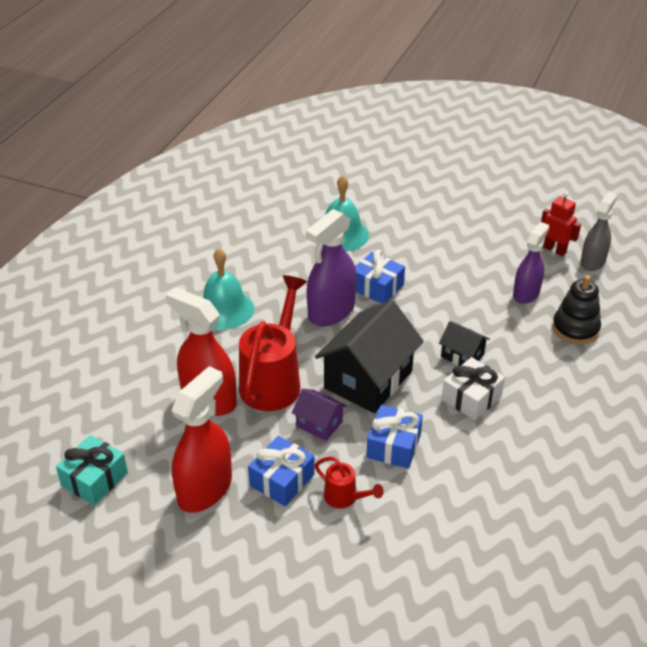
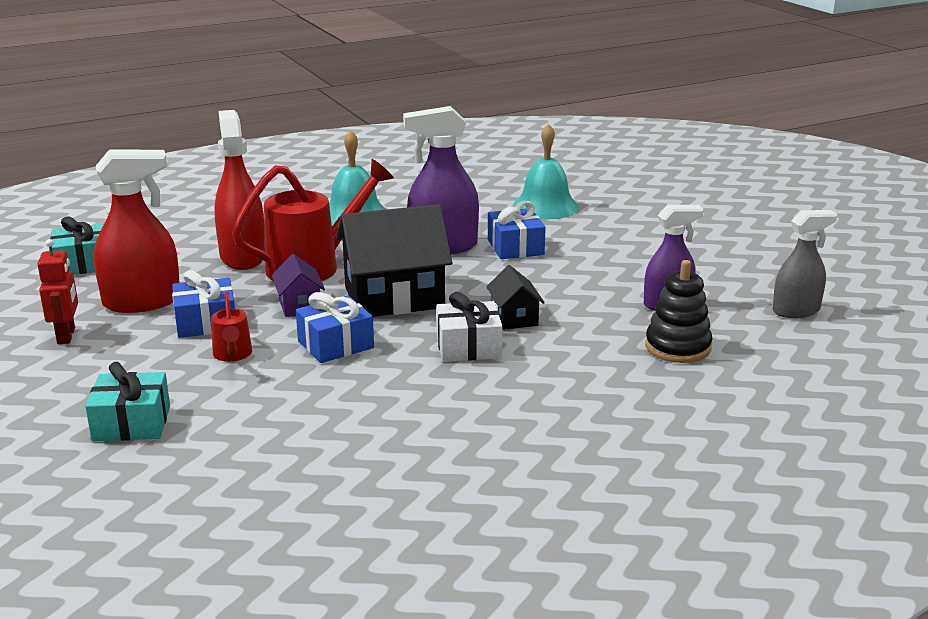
camera: 40 degrees right, 15 degrees down
red robot [541,192,581,256] -> red robot moved to [37,239,78,344]
none -> turquoise gift [85,362,170,441]

